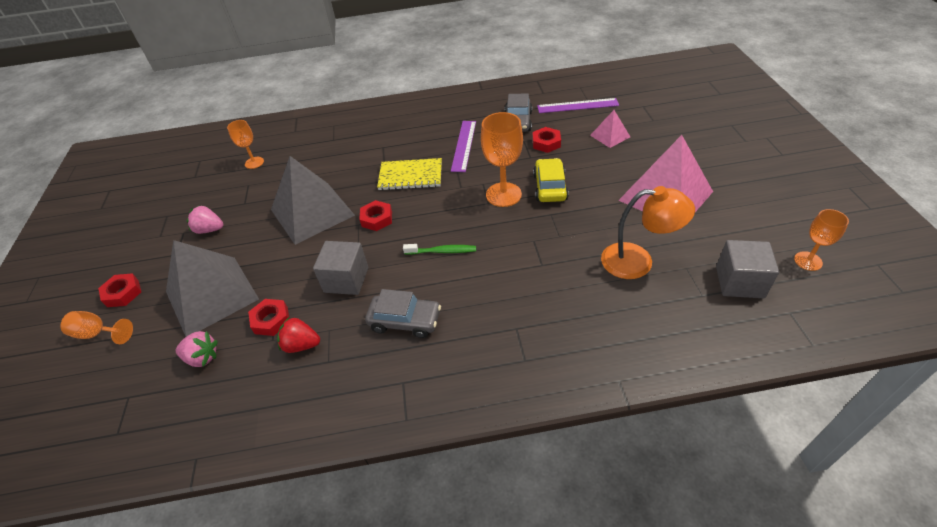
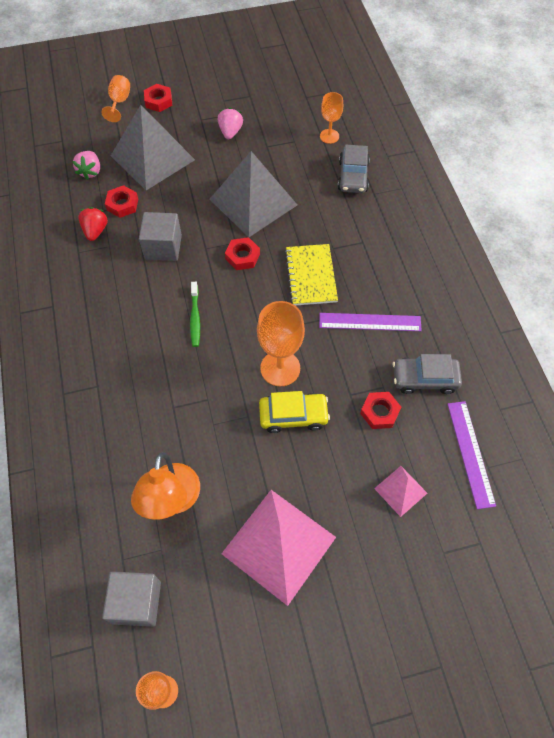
camera: 80 degrees right, 15 degrees up
grey car [365,289,441,338] -> grey car moved to [337,145,370,193]

